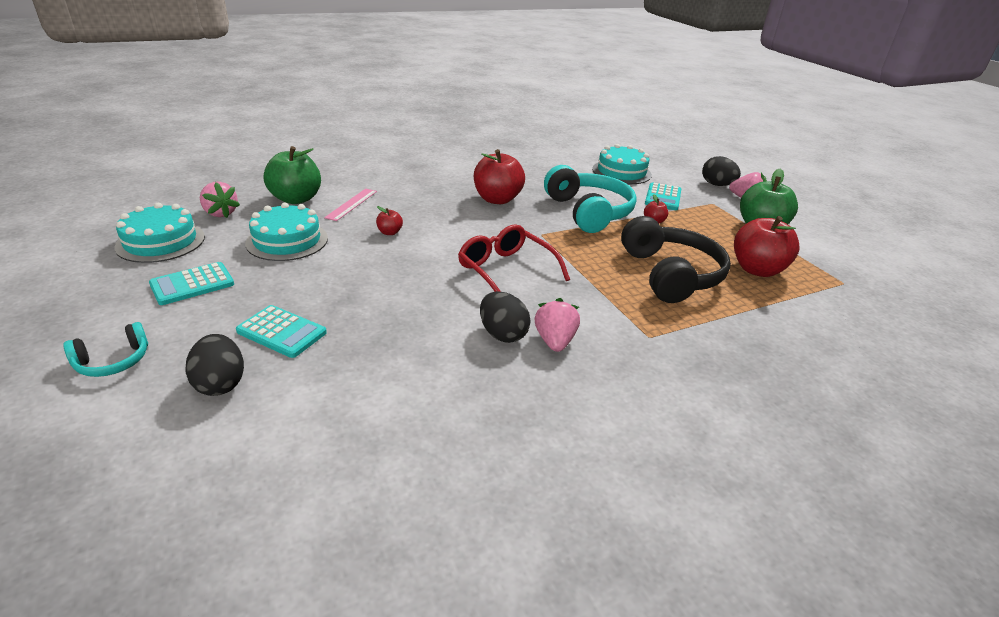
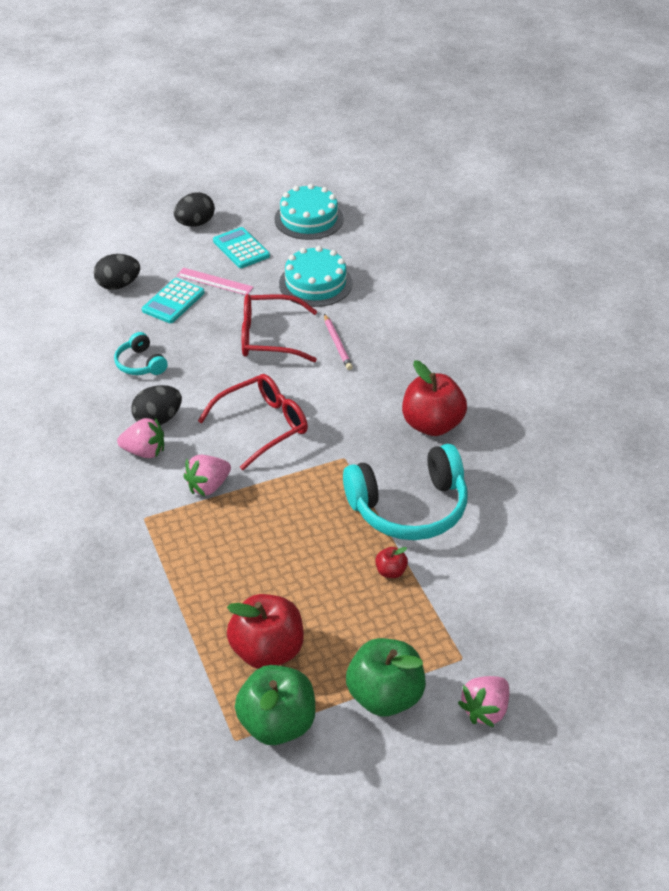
camera: 95 degrees right, 10 degrees up
turquoise headphones [63,322,148,377] -> turquoise headphones moved to [114,332,168,375]
pink strawberry [200,181,240,218] -> pink strawberry moved to [183,455,231,496]
green apple [264,146,321,204] -> green apple moved to [235,665,316,745]
pink ruler [324,189,377,221] -> pink ruler moved to [177,268,253,295]
red apple [376,206,403,235] -> pink pencil [324,314,353,370]
turquoise cake [592,144,652,184] -> none
black headphones [621,216,731,303] -> none
turquoise calculator [645,182,681,210] -> none
black egg [702,156,741,186] -> black egg moved to [174,192,215,227]
none -> red glasses [242,294,317,362]

